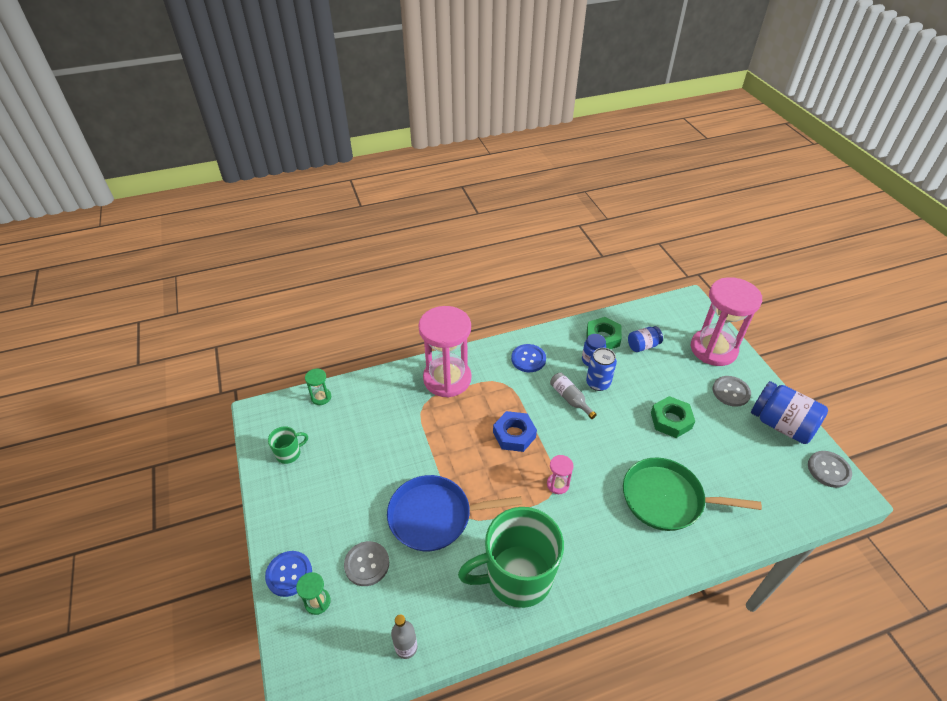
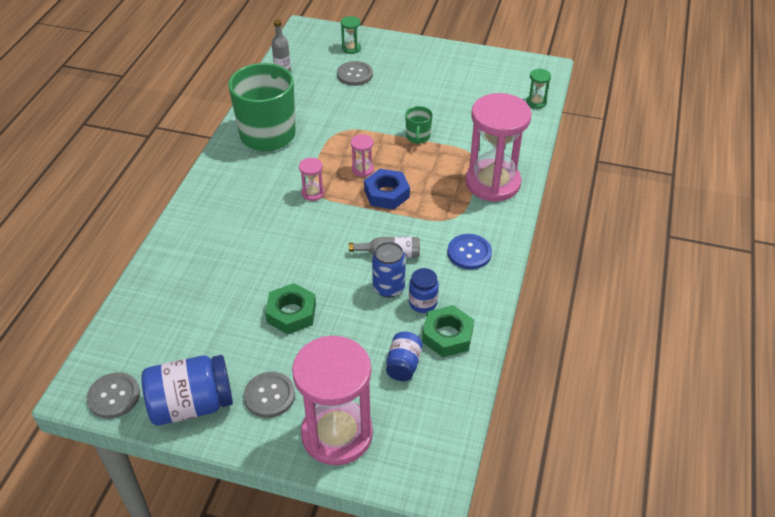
camera: 125 degrees right, 0 degrees up
blue button [265,551,312,597] -> none
green mug [268,426,308,464] -> green mug moved to [405,106,433,144]
blue pan [387,475,522,551] -> none
green pan [623,457,762,531] -> none
none -> pink hourglass [351,134,374,177]

